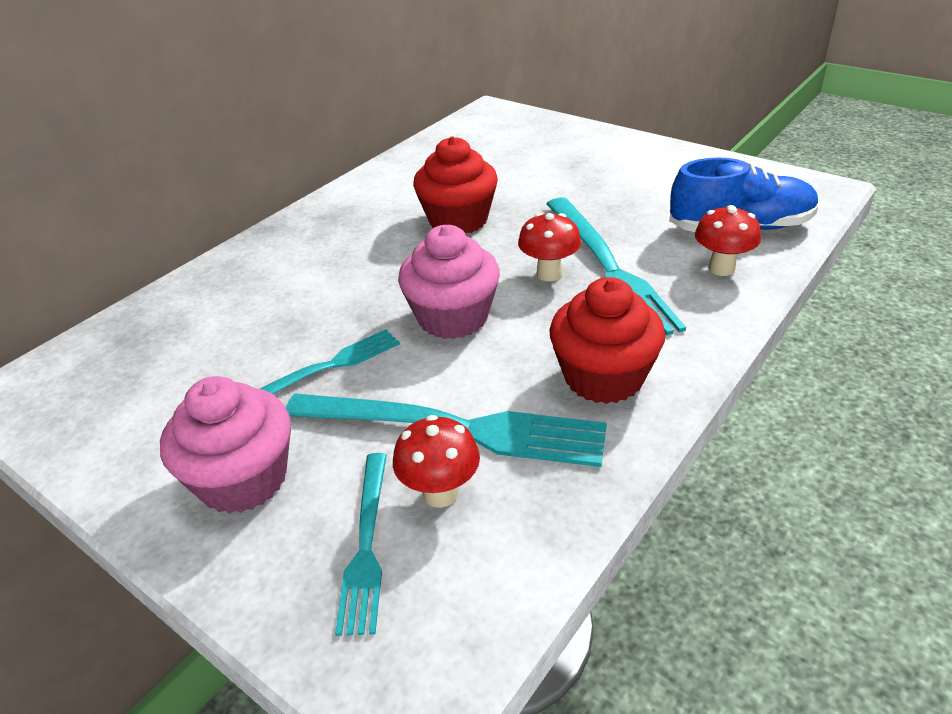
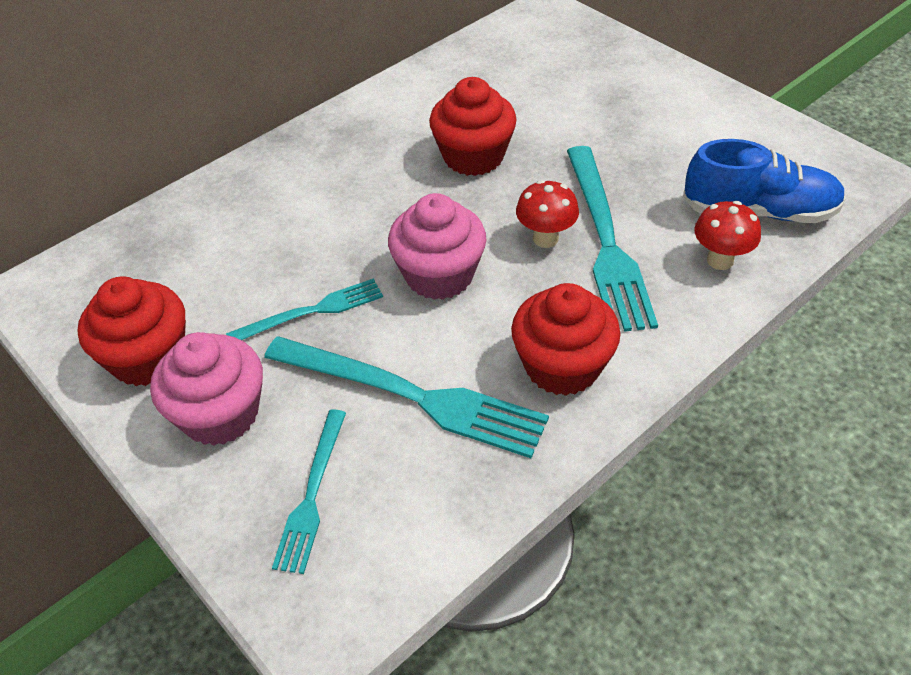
camera: 10 degrees right, 10 degrees up
red mushroom [393,415,480,508] -> none
none -> red cupcake [77,277,186,386]

